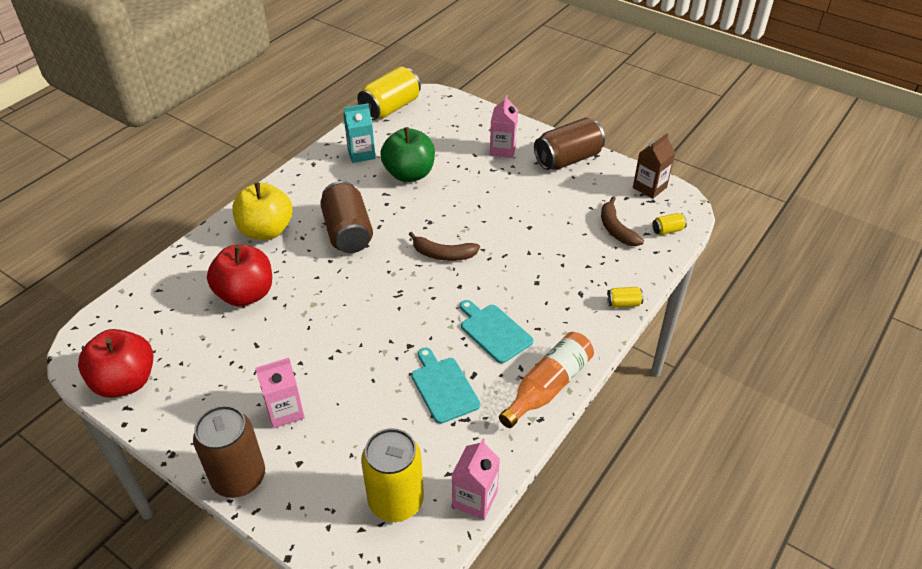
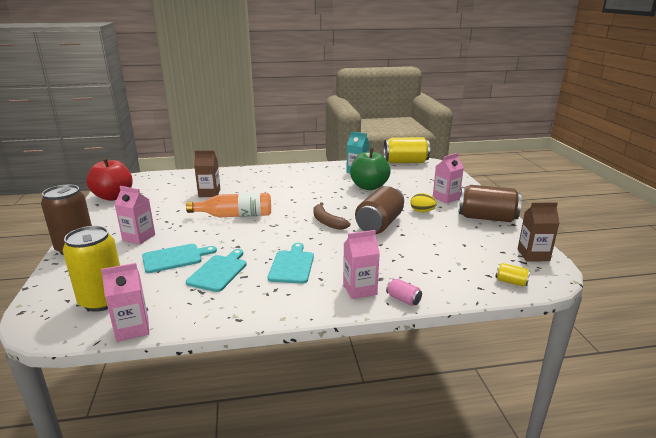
camera: 45 degrees right, 20 degrees down
red apple [207,245,272,307] -> brown carton [194,150,221,197]
yellow apple [233,182,293,240] -> none
brown can [320,181,373,253] -> brown can moved to [355,186,404,234]
orange bottle [499,332,594,428] -> orange bottle moved to [186,193,271,217]
brown banana [601,197,644,246] -> none
yellow can [607,287,644,308] -> pink can [386,279,422,306]
none -> turquoise cutting board [142,244,217,273]
none -> pink carton [343,230,380,299]
none -> yellow egg [410,193,437,212]

